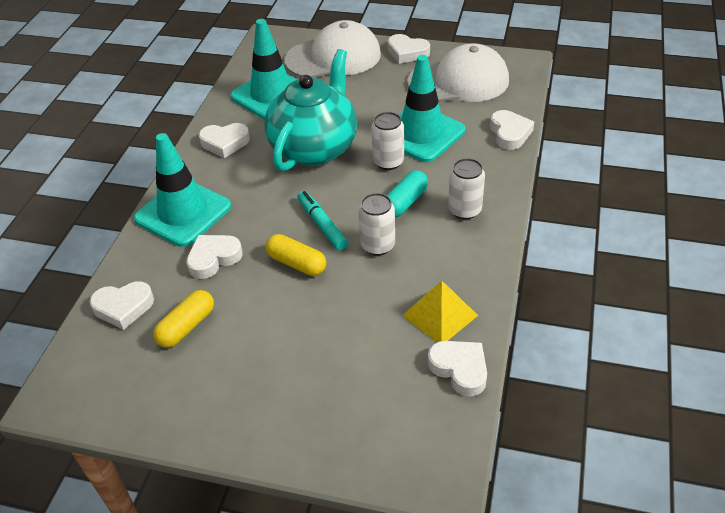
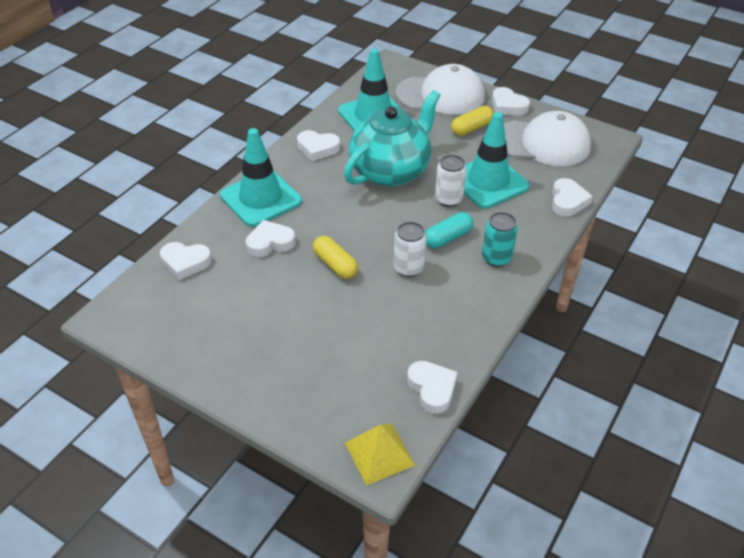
camera: 15 degrees right, 0 degrees up
yellow capsule [153,290,214,348] -> yellow capsule moved to [451,106,494,136]
turquoise marker [297,191,348,250] -> none
yellow pyramid [402,280,478,342] -> yellow pyramid moved to [345,424,415,486]
white can [448,158,485,219] -> turquoise can [482,212,518,267]

